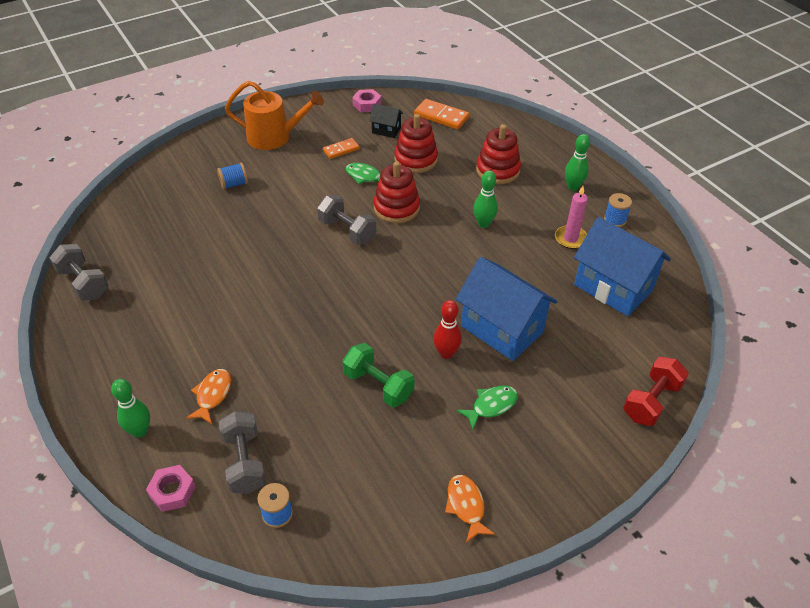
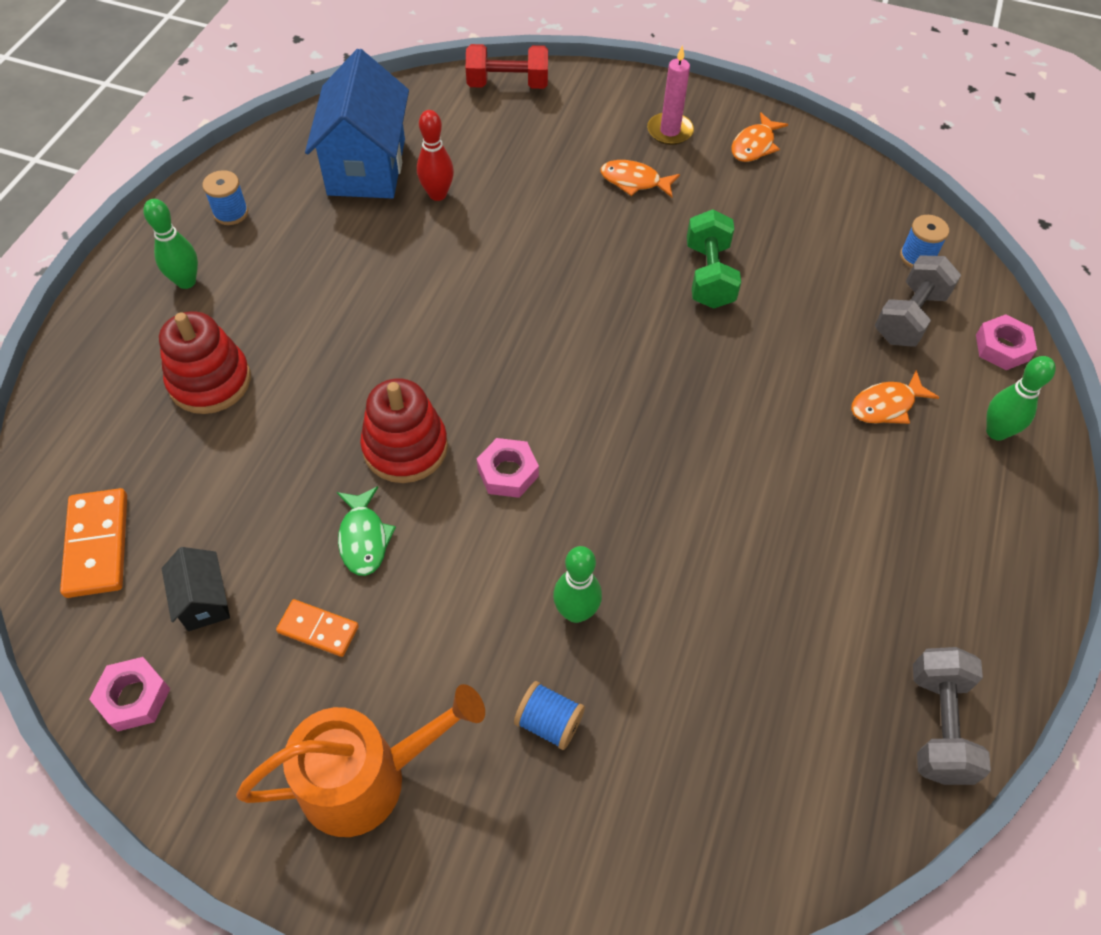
camera: 130 degrees left, 10 degrees up
orange watering can [225,81,324,150] -> orange watering can turned 105 degrees clockwise [236,684,485,837]
grey dumbbell [317,195,376,245] -> pink nut [477,438,539,498]
red stacking toy [394,114,438,173] -> none
red bowling pin [433,300,462,359] -> red bowling pin moved to [417,110,454,201]
blue house [456,257,558,361] -> none
green fish [456,386,518,429] -> orange fish [601,160,680,197]
green bowling pin [473,171,498,228] -> green bowling pin moved to [553,546,602,623]
pink candle [555,186,588,249] -> pink candle moved to [647,45,694,145]

